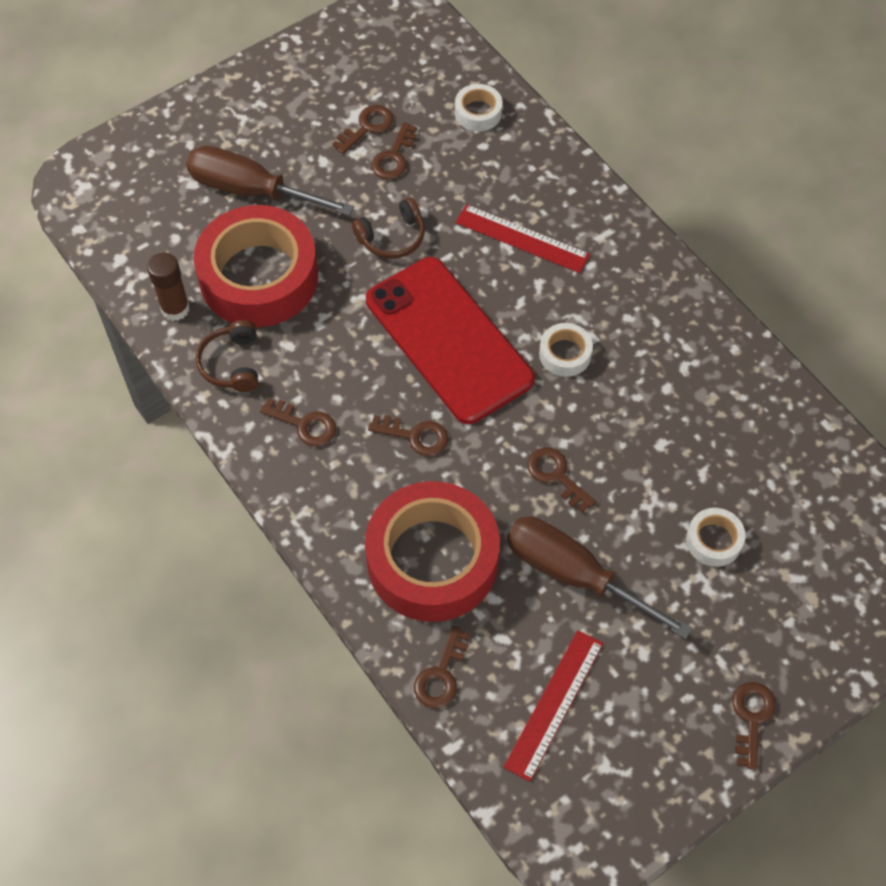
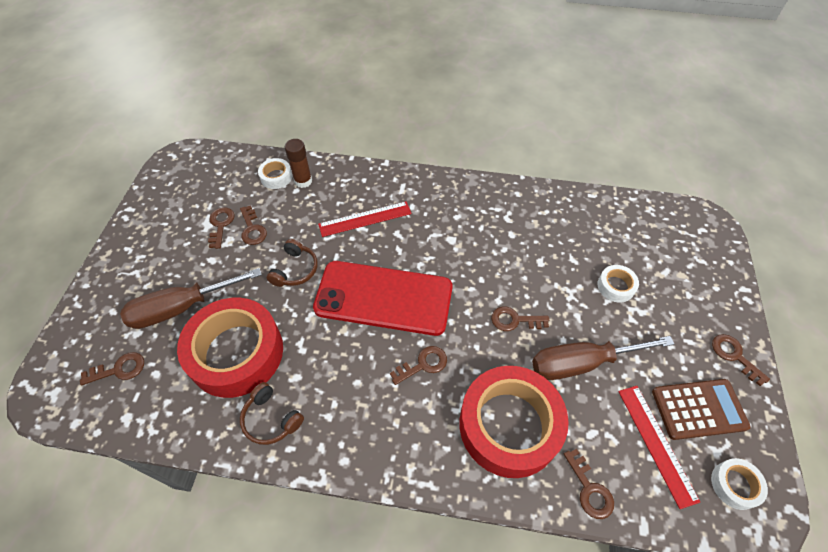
camera: 45 degrees left, 5 degrees down
brown glue stick [147,252,190,321] -> brown glue stick moved to [285,139,312,188]
brown key [260,398,336,446] -> brown key moved to [80,352,144,385]
white tape [539,323,593,377] -> white tape moved to [711,458,768,510]
none -> brown calculator [652,379,751,440]

